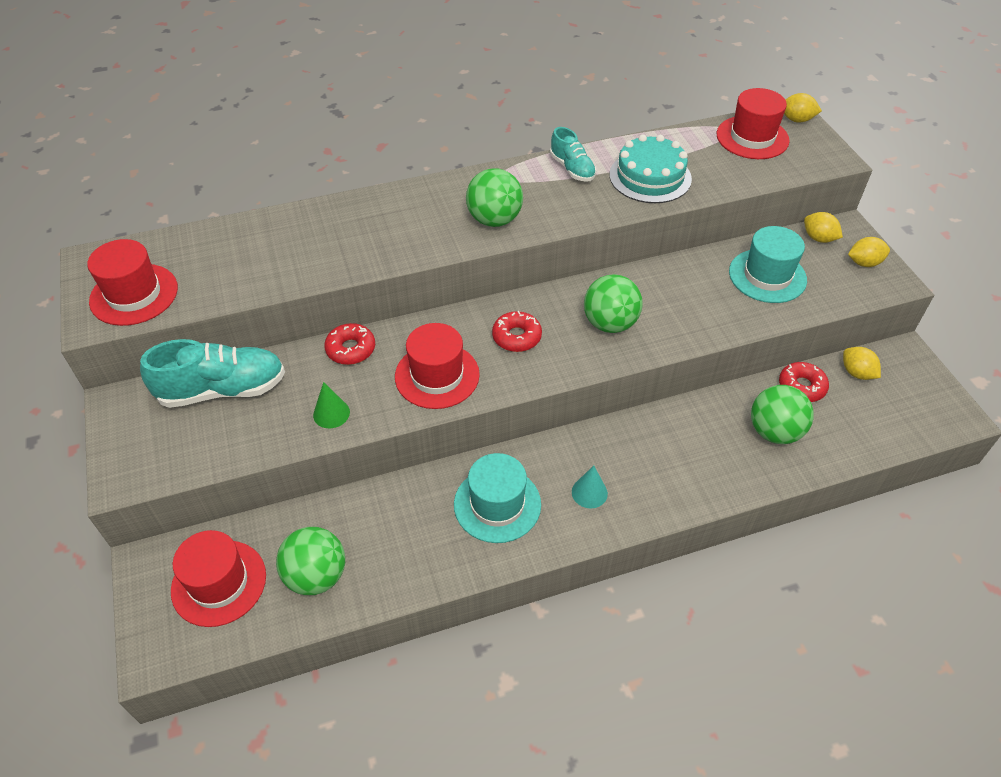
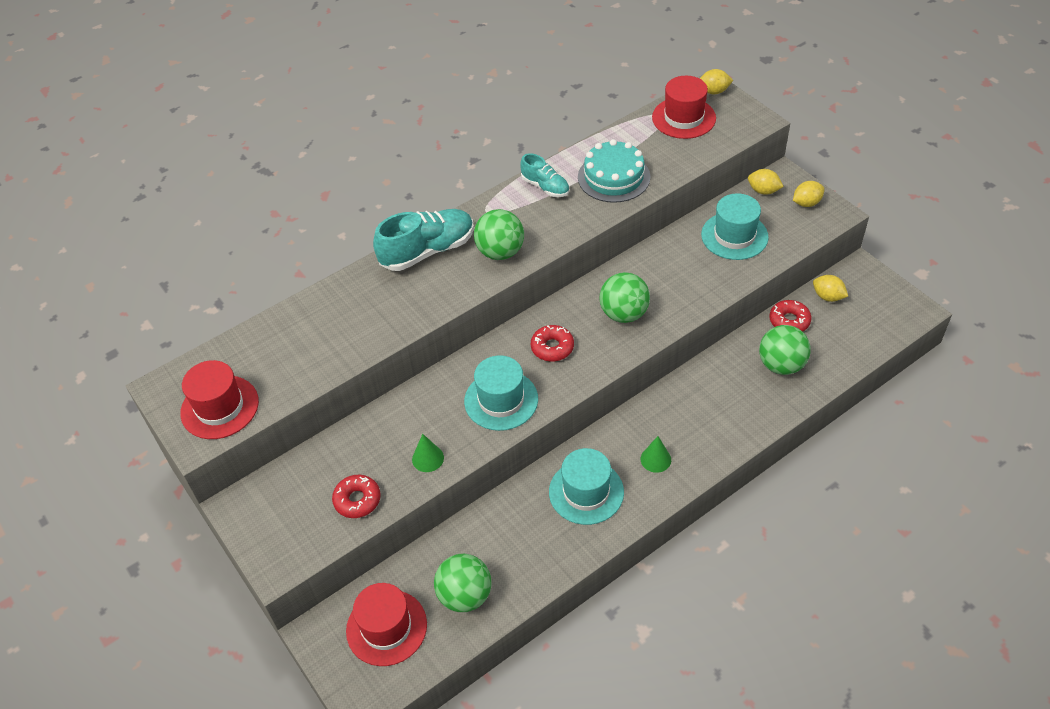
camera: 15 degrees left, 0 degrees up
turquoise shoe [140,339,285,408] -> turquoise shoe moved to [373,209,474,271]
red donut [324,323,375,365] -> red donut moved to [332,475,381,518]
red hat [395,323,480,409] -> turquoise hat [464,355,538,431]
turquoise cone [572,466,608,509] -> green cone [641,436,671,473]

